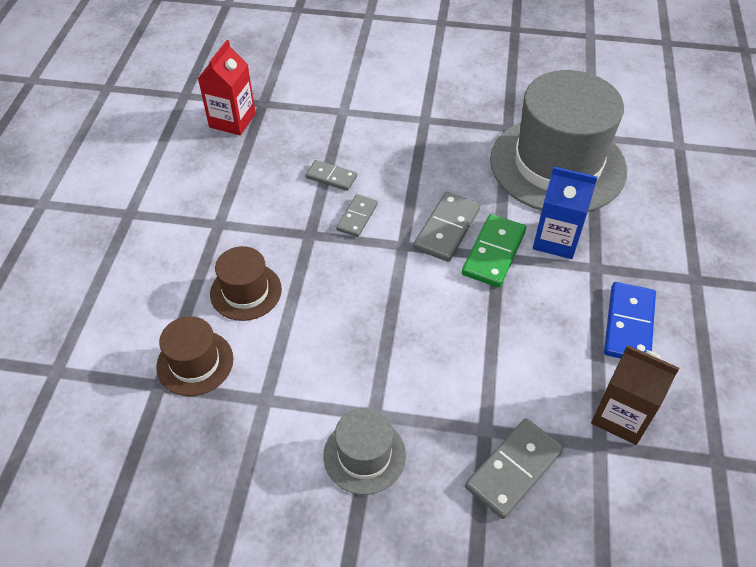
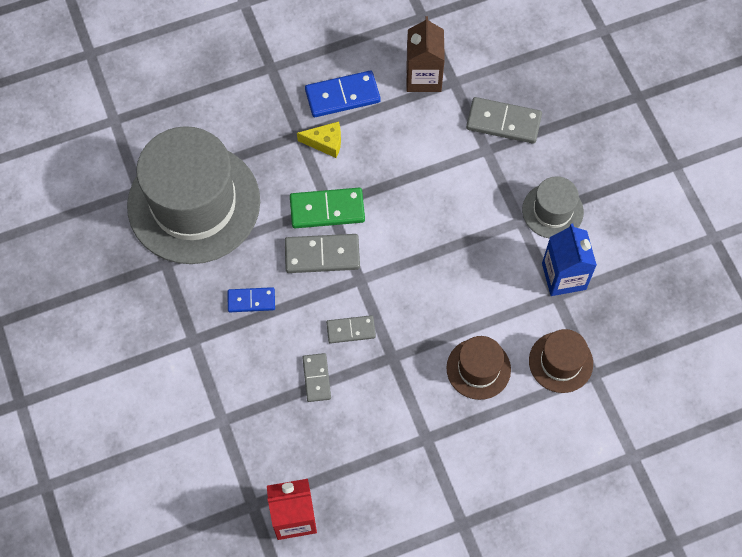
camera: 120 degrees left, 15 degrees up
blue carton [533,167,598,259] -> blue carton moved to [542,223,597,296]
none -> blue domino [228,287,275,312]
none -> yellow cheese [297,121,341,158]

